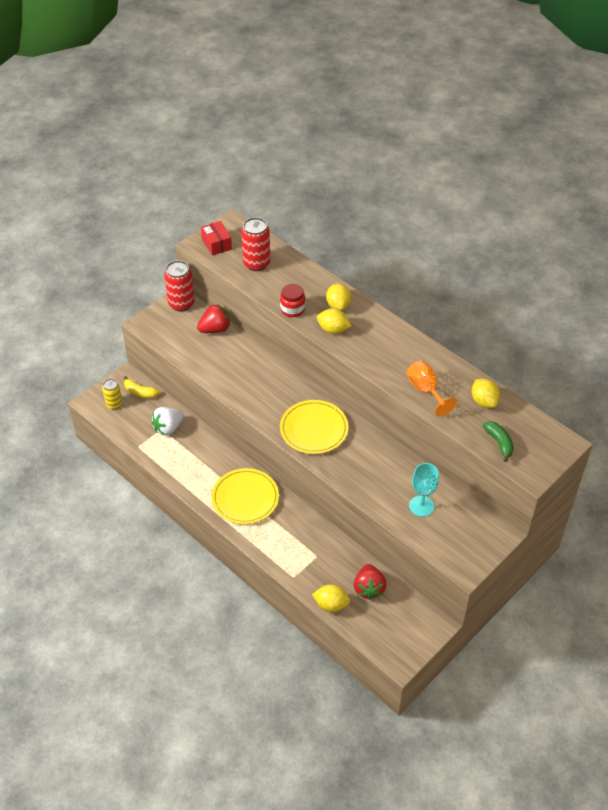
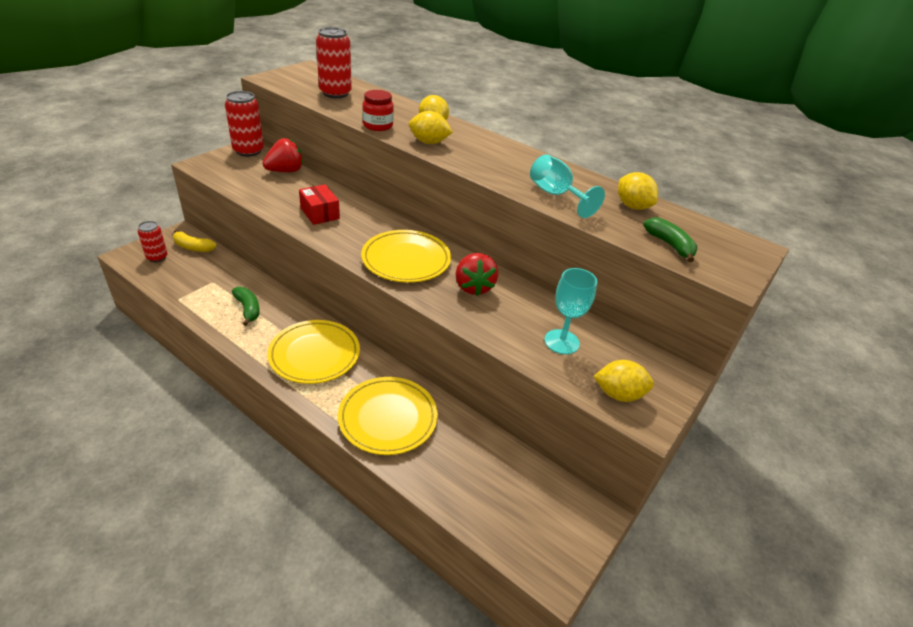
camera: 10 degrees left, 10 degrees down
yellow can [102,379,122,409] -> red can [138,221,168,262]
white strawberry [151,407,184,436] -> none
red box [201,221,232,256] -> red box moved to [299,184,340,225]
yellow lemon [312,584,350,612] -> yellow lemon moved to [593,360,654,402]
red strawberry [354,564,387,600] -> red strawberry moved to [455,253,498,296]
orange goblet [406,360,457,417] -> turquoise goblet [530,154,605,218]
none -> green banana [232,287,260,326]
none -> yellow plate [338,377,438,455]

